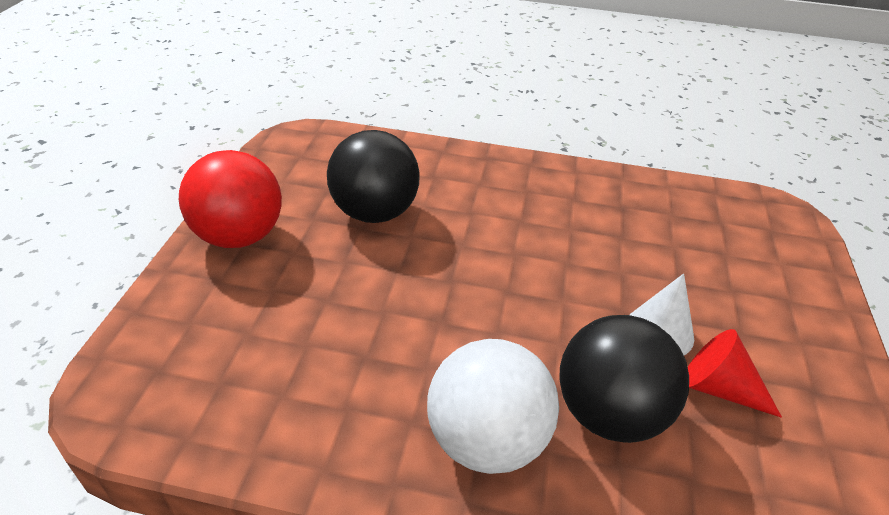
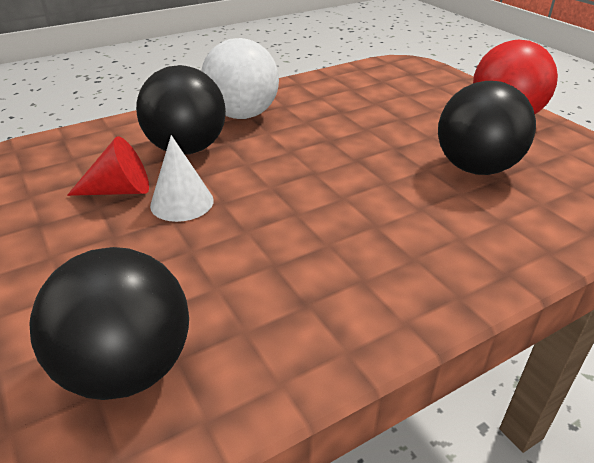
camera: 140 degrees right, 5 degrees down
none -> black ball [30,247,189,400]

